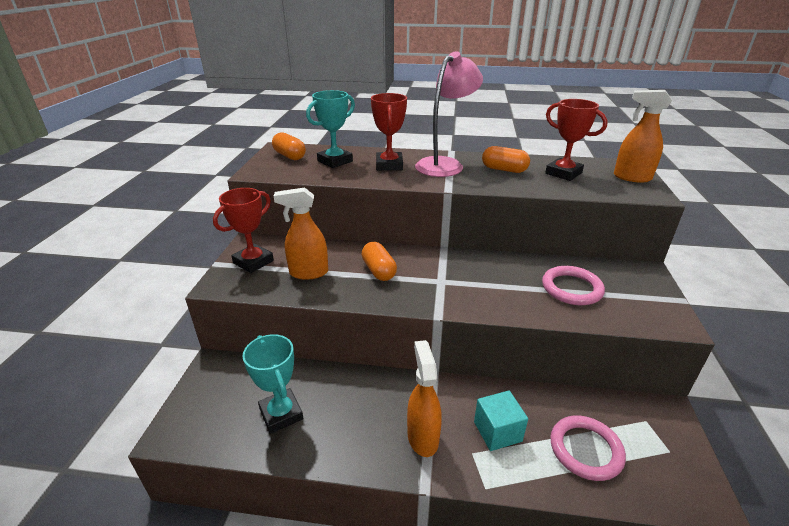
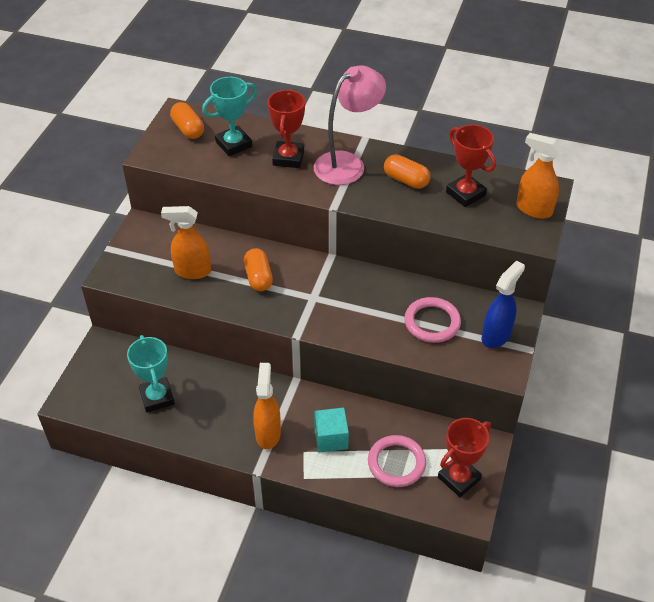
camera: 10 degrees right, 15 degrees up
red trophy [213,188,274,273] -> red trophy moved to [438,418,491,497]
none -> blue spray bottle [482,260,525,348]

